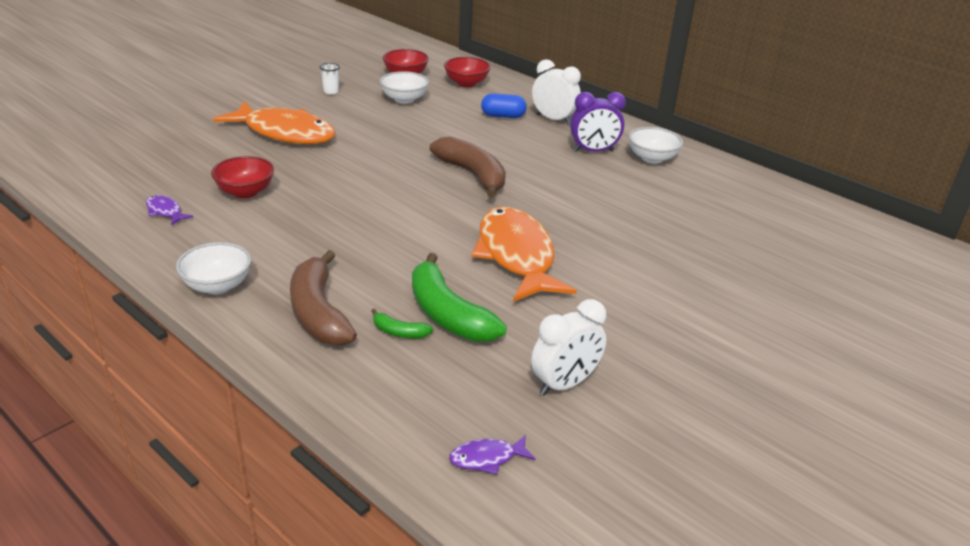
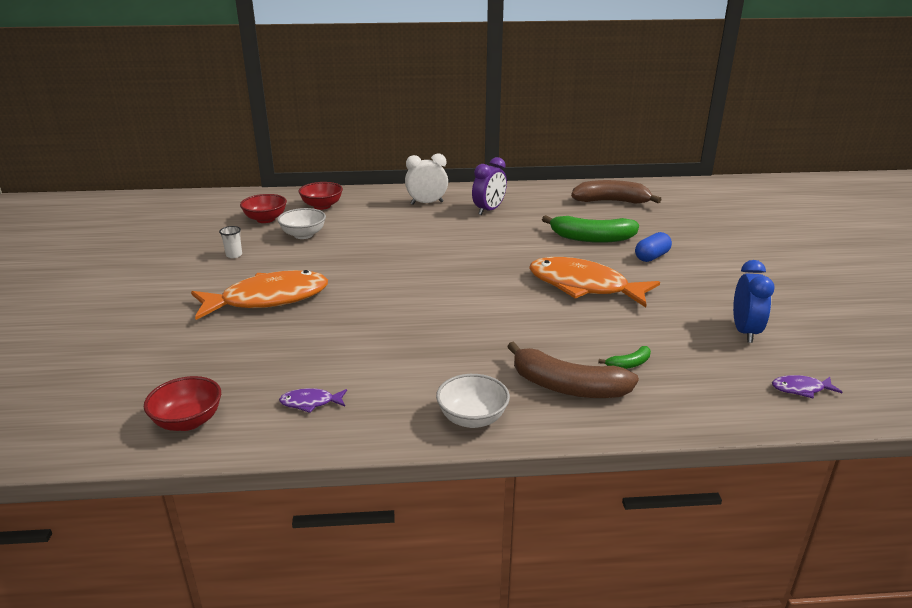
camera: 45 degrees left, 5 degrees down
red bowl [211,156,274,198] -> red bowl moved to [144,376,221,431]
green banana [412,253,507,342] -> green banana moved to [542,215,639,243]
brown banana [430,136,506,198] -> brown banana moved to [571,180,662,204]
purple fish [449,435,536,475] -> purple fish turned 60 degrees clockwise [772,375,842,399]
blue capsule [481,93,527,118] -> blue capsule moved to [635,232,672,262]
white clock [531,299,607,396] -> blue clock [733,260,775,343]
white bowl [628,127,683,164] -> none

